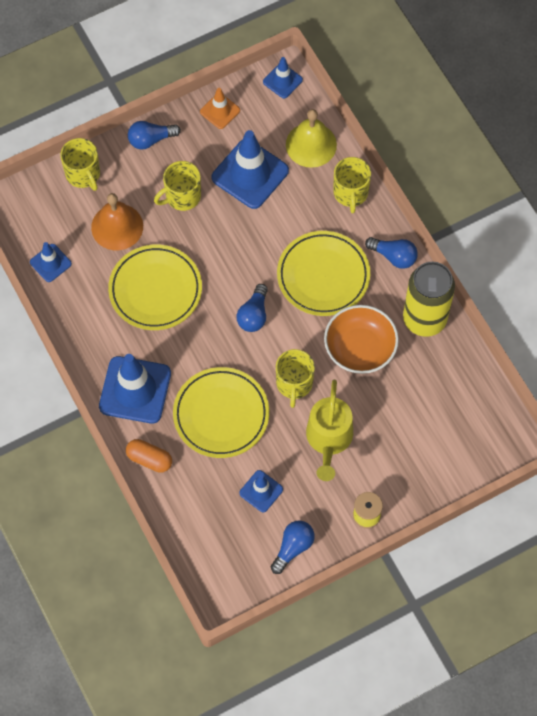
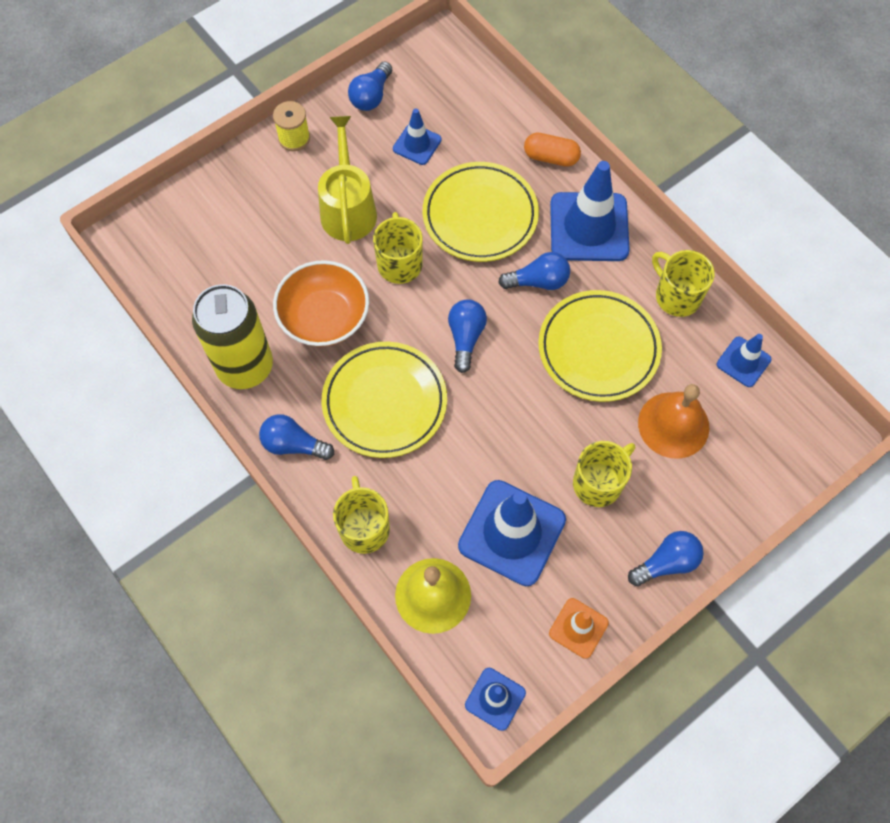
camera: 170 degrees right, 0 degrees up
yellow mug [60,138,100,191] -> yellow mug moved to [652,250,715,317]
none -> blue light bulb [498,252,570,290]

